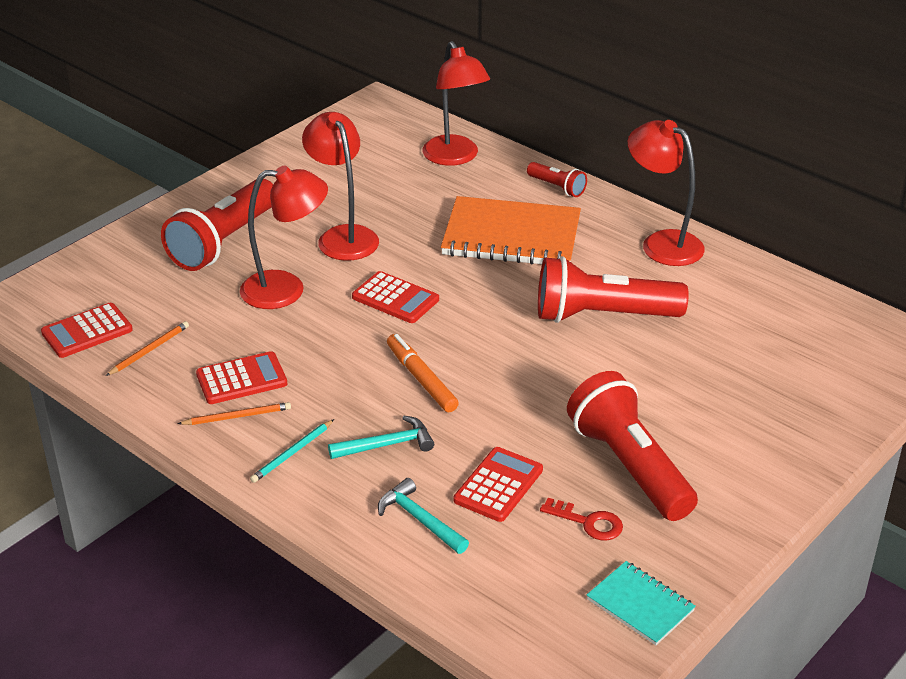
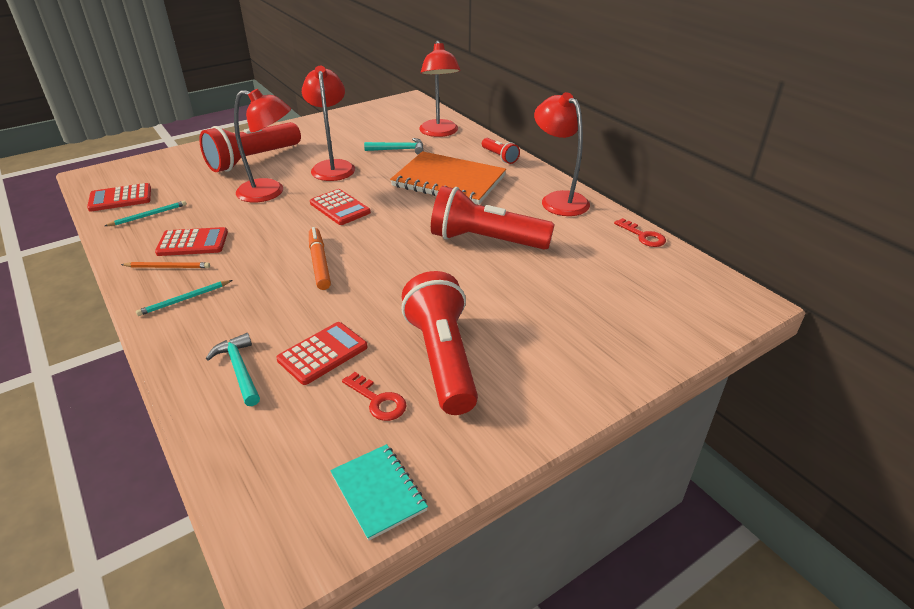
camera: 15 degrees right, 0 degrees up
orange pencil [106,321,189,376] -> turquoise pencil [105,201,187,226]
turquoise hammer [328,416,434,459] -> turquoise hammer moved to [364,138,424,155]
none -> red key [614,218,666,247]

